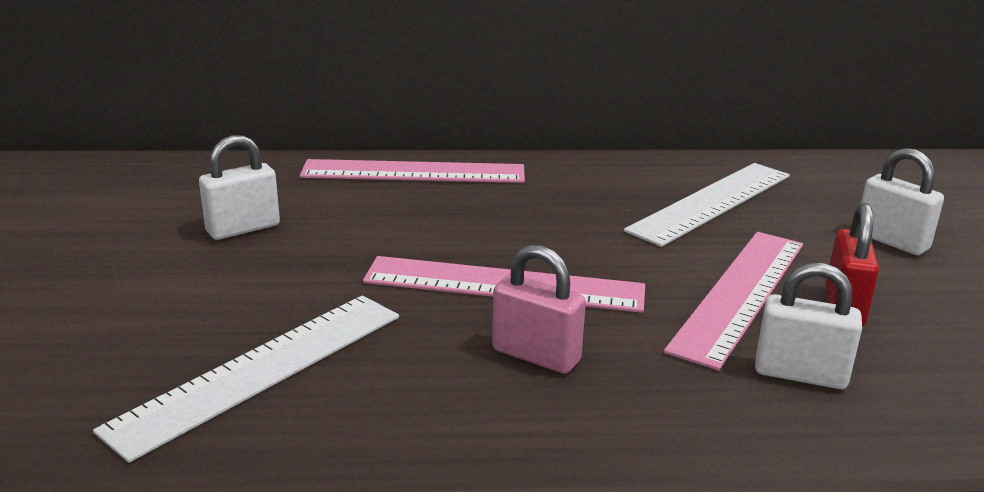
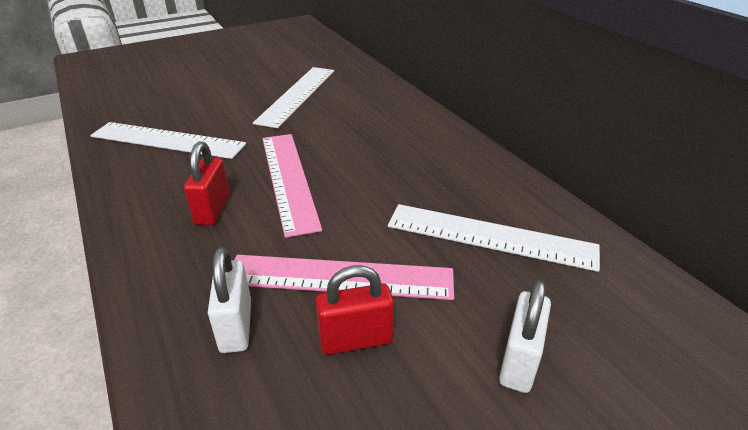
camera: 65 degrees right, 10 degrees up
white padlock [199,135,280,240] -> white ruler [253,67,334,128]
pink ruler [299,159,525,183] -> none
pink padlock [492,245,586,374] -> red padlock [184,141,230,225]

